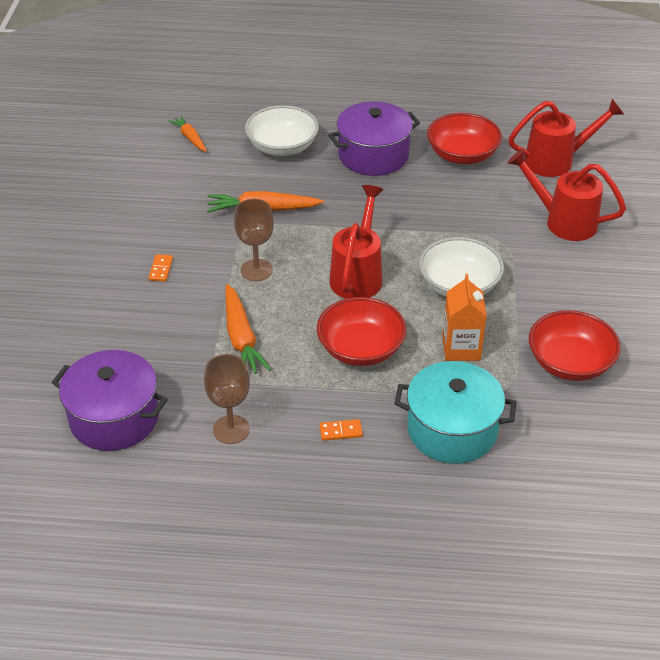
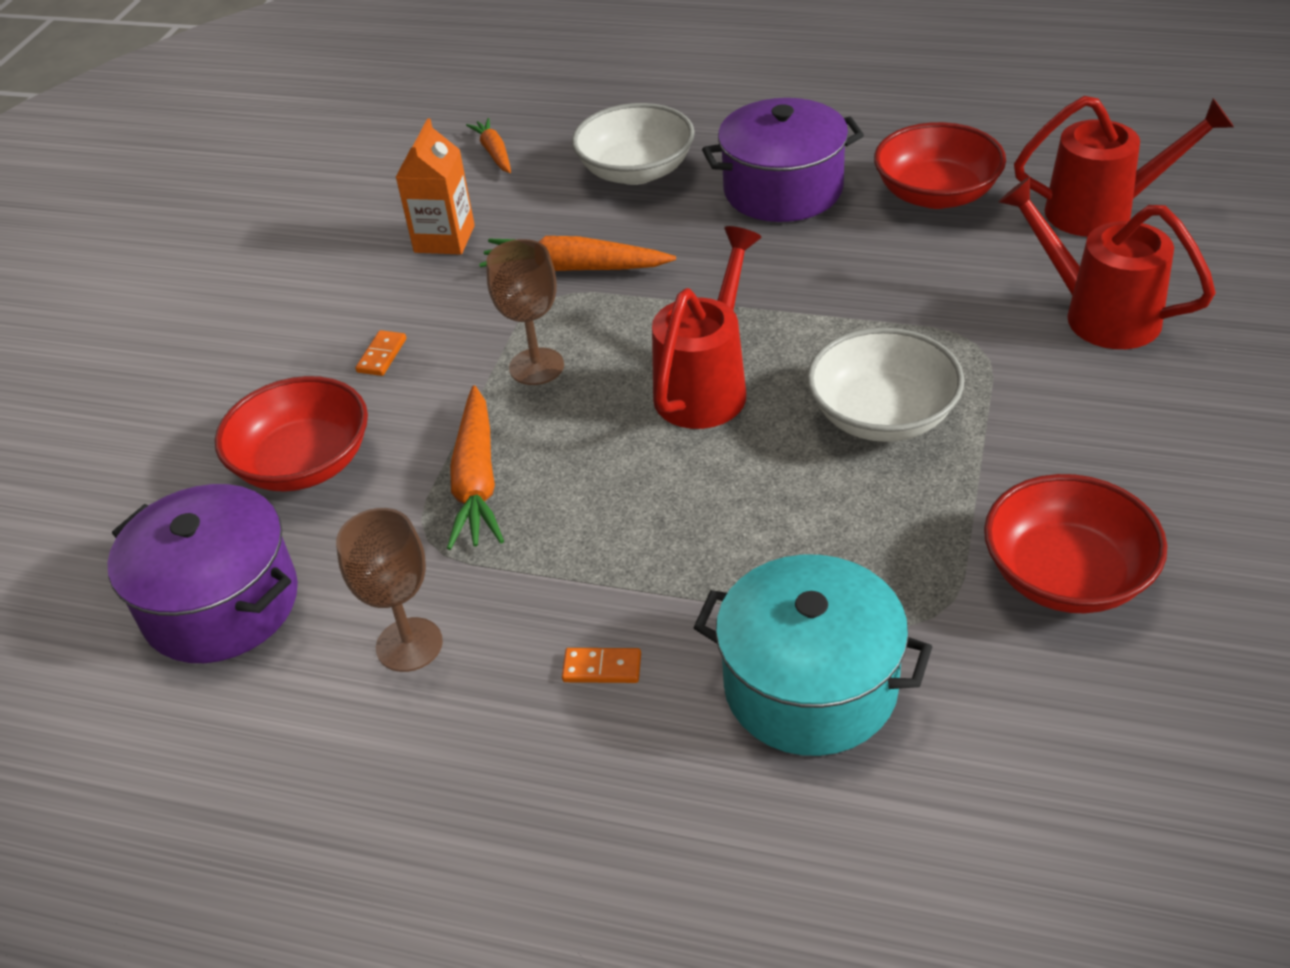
camera: 15 degrees right, 0 degrees up
red bowl [317,297,406,366] -> red bowl moved to [215,376,368,492]
orange carton [443,274,487,361] -> orange carton moved to [396,119,475,255]

